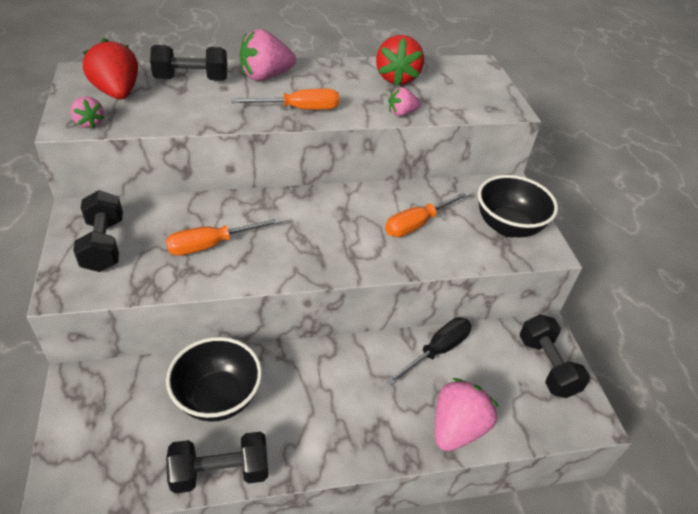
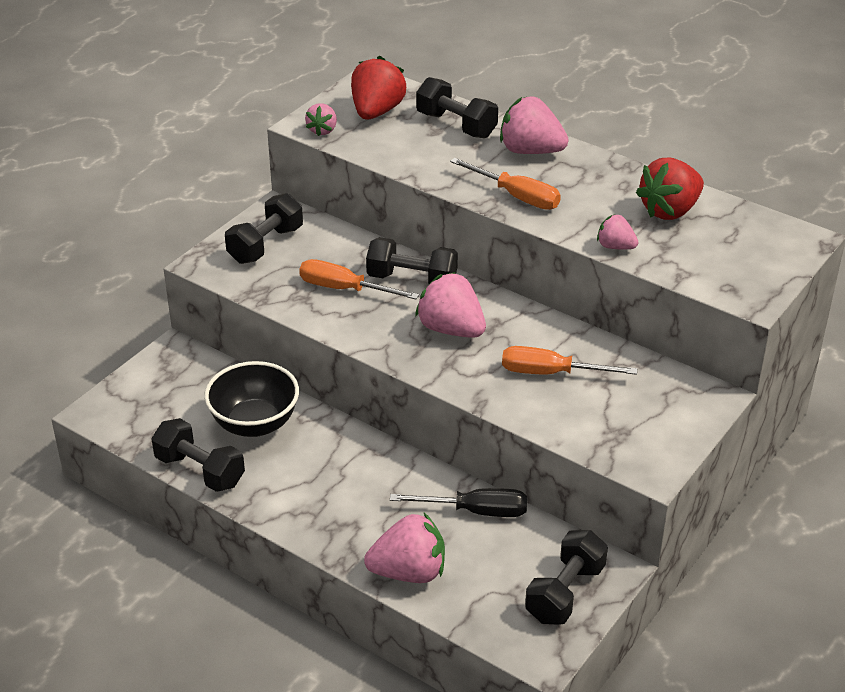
camera: 50 degrees right, 5 degrees down
black bowl [478,175,558,237] -> none
none -> black dumbbell [366,237,458,284]
none -> pink strawberry [415,272,486,338]

